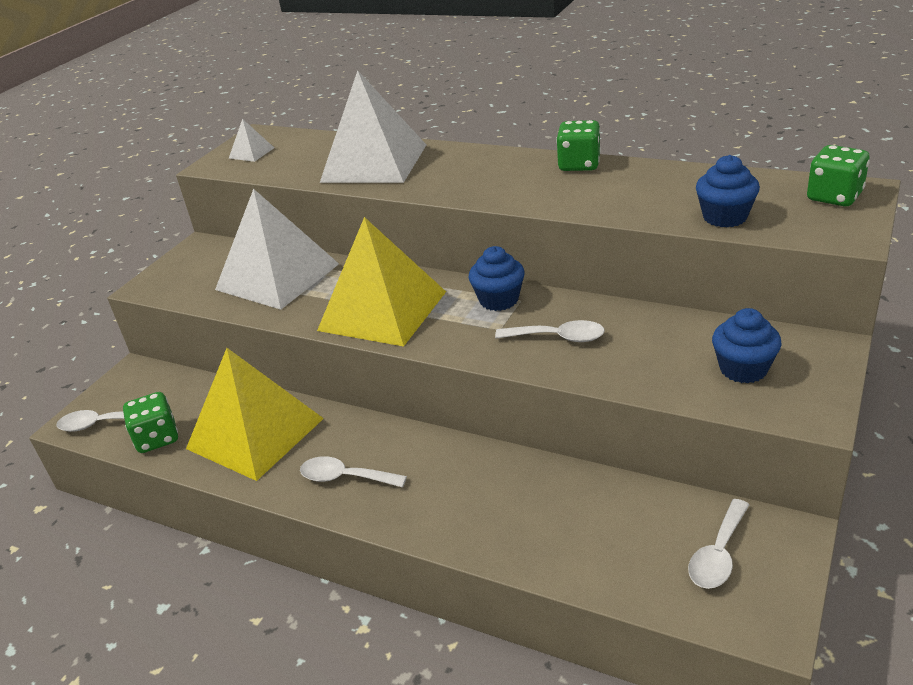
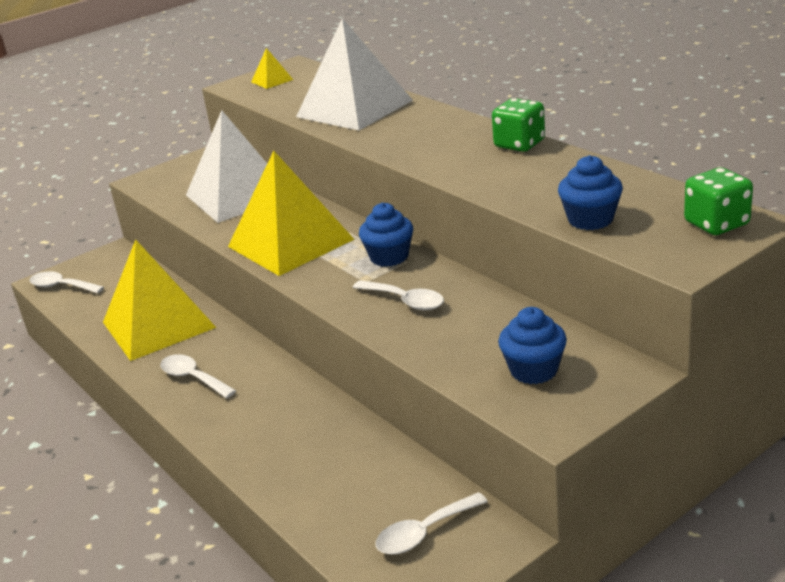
camera: 25 degrees right, 5 degrees down
green dice [123,392,178,453] -> none
white pyramid [229,119,274,162] -> yellow pyramid [251,48,293,89]

